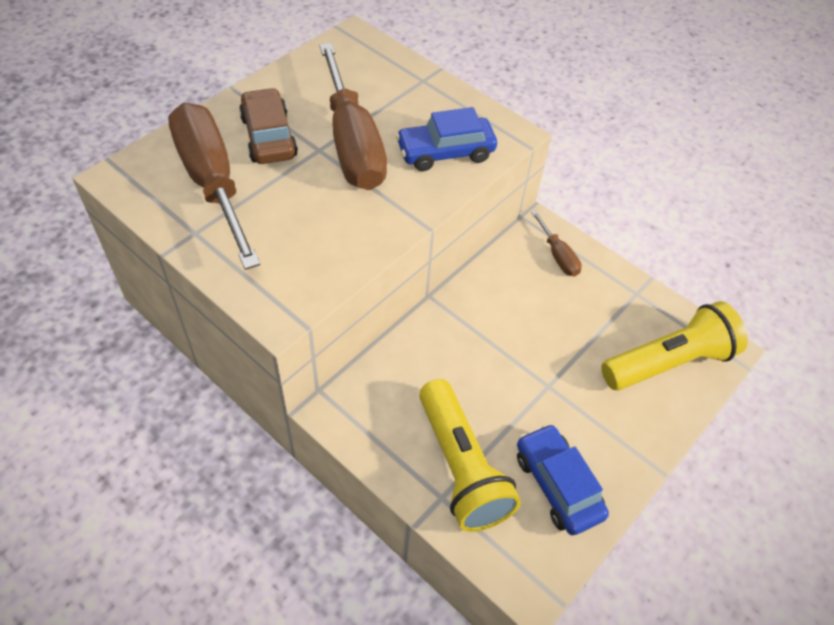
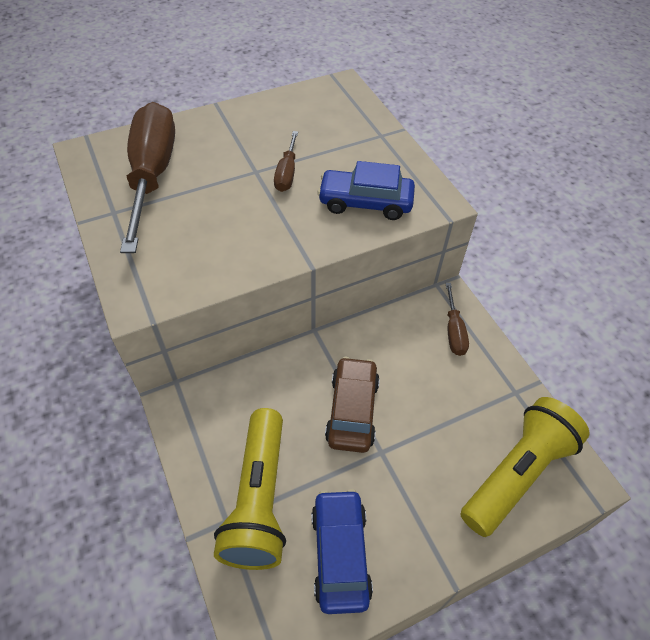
camera: 25 degrees right, 0 degrees up
brown car [239,88,298,164] -> brown car moved to [325,357,380,453]
brown screwdriver [319,43,387,190] -> brown screwdriver [274,131,298,192], size x0.45
yellow flashlight [601,301,748,391] -> yellow flashlight turned 45 degrees counterclockwise [460,397,589,537]

